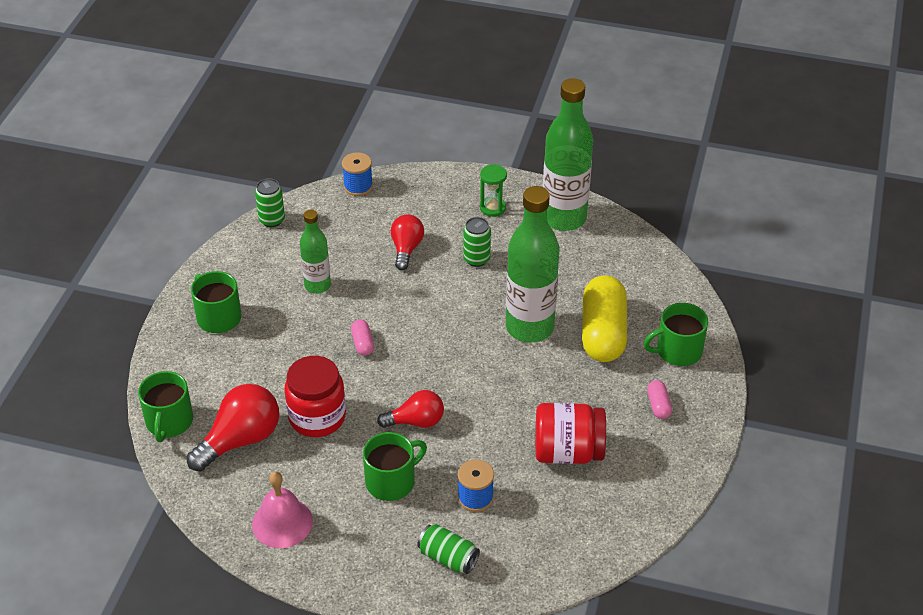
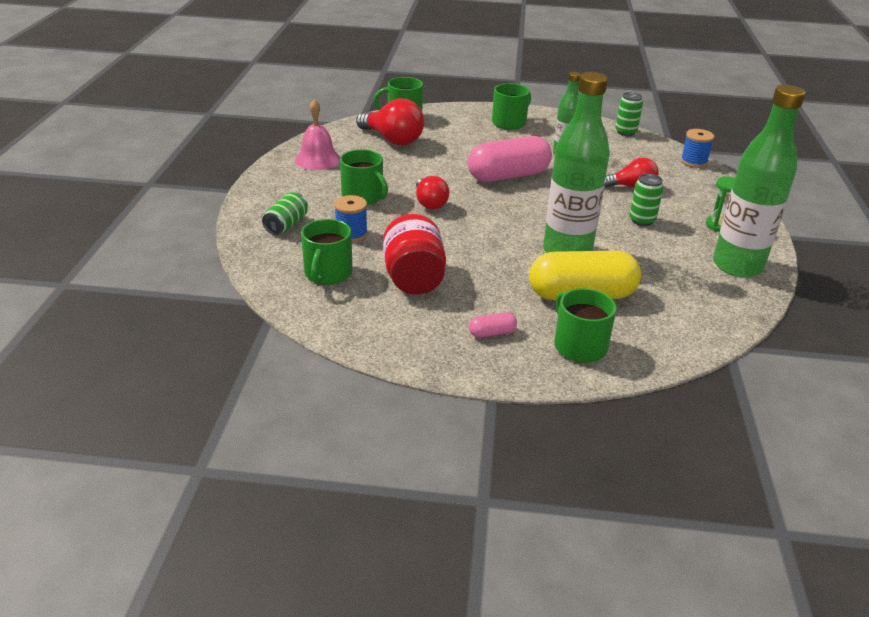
camera: 80 degrees right, 10 degrees down
red jar [284,356,346,437] -> none
pink capsule [351,320,374,356] -> pink capsule [468,136,552,182], size x2.39
none -> green mug [301,219,352,285]

